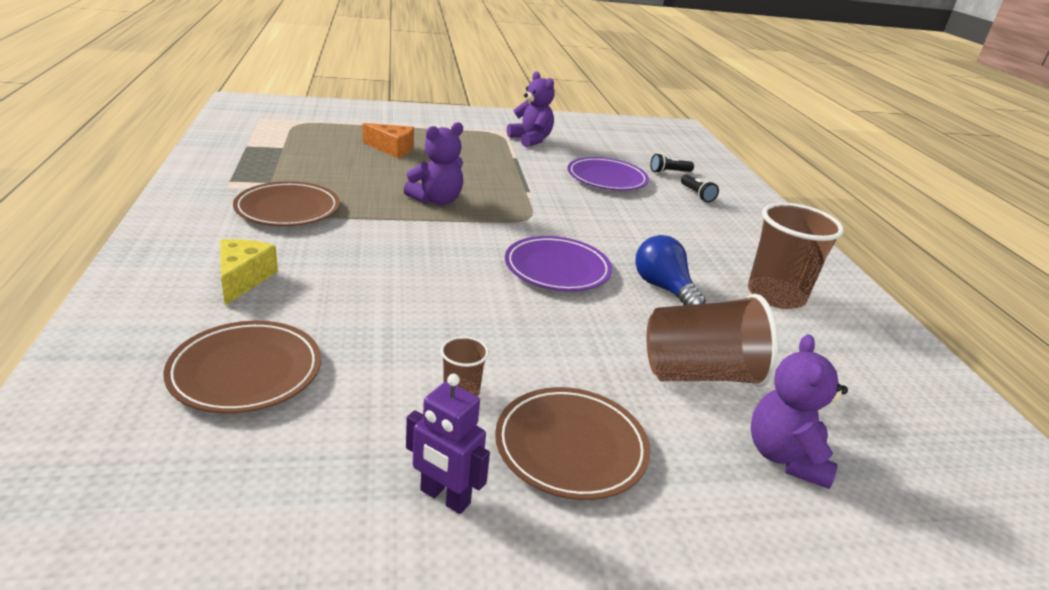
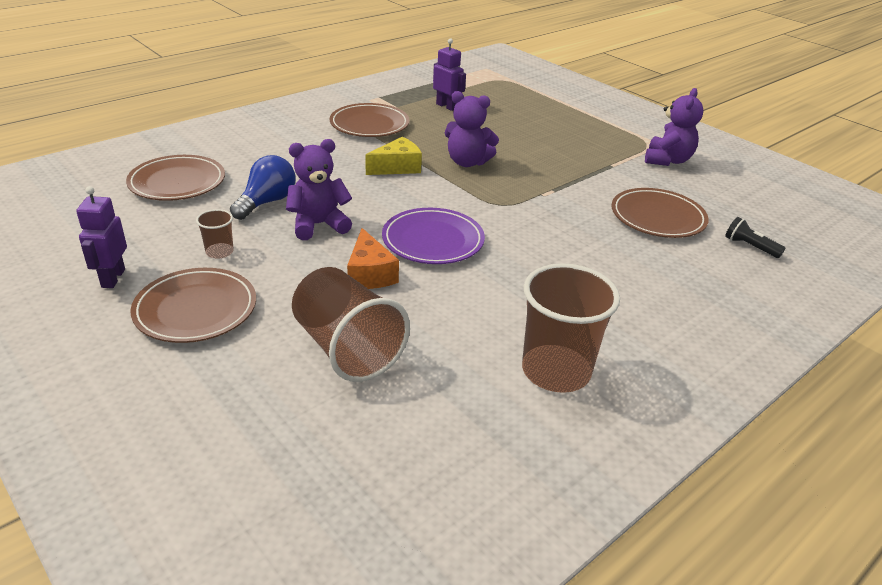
camera: 60 degrees right, 5 degrees up
yellow cheese [220,239,278,306] -> yellow cheese moved to [365,137,422,175]
orange cheese [362,123,414,158] -> orange cheese moved to [347,228,399,289]
purple plate [567,157,649,190] -> brown plate [611,188,709,238]
blue light bulb [635,235,706,305] -> blue light bulb moved to [230,155,296,220]
black flashlight [681,175,719,202] -> none
purple teddy bear [751,334,848,489] -> purple teddy bear moved to [286,139,352,240]
none -> purple robot [433,38,466,111]

